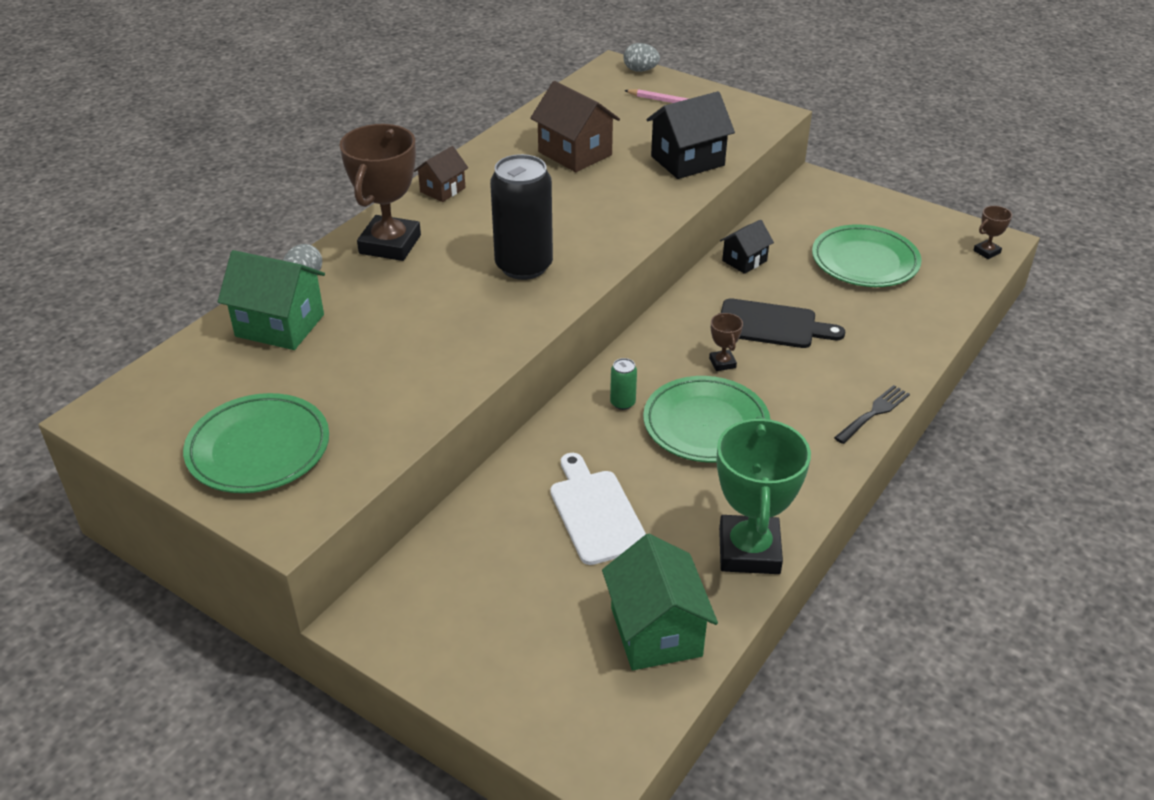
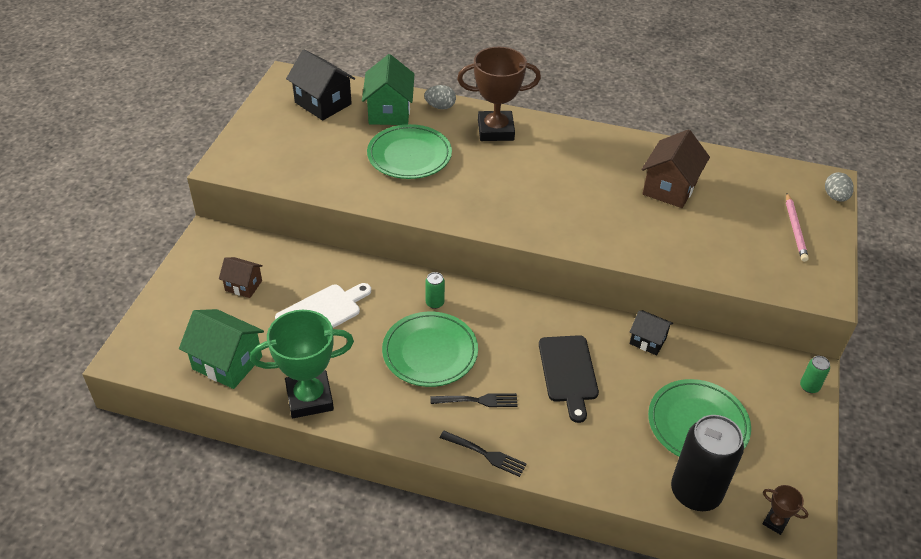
camera: 70 degrees right, 5 degrees up
green plate [183,393,329,493] -> green plate moved to [367,124,452,179]
brown house [414,146,468,202] -> brown house moved to [219,257,263,298]
black can [490,154,553,280] -> black can moved to [671,415,744,511]
green house [602,534,718,670] -> green house turned 60 degrees clockwise [179,309,264,389]
black house [646,91,735,179] -> black house moved to [286,49,355,121]
brown trophy [709,313,743,371] -> none
none -> black fork [431,393,518,407]
none -> green can [800,356,830,393]

